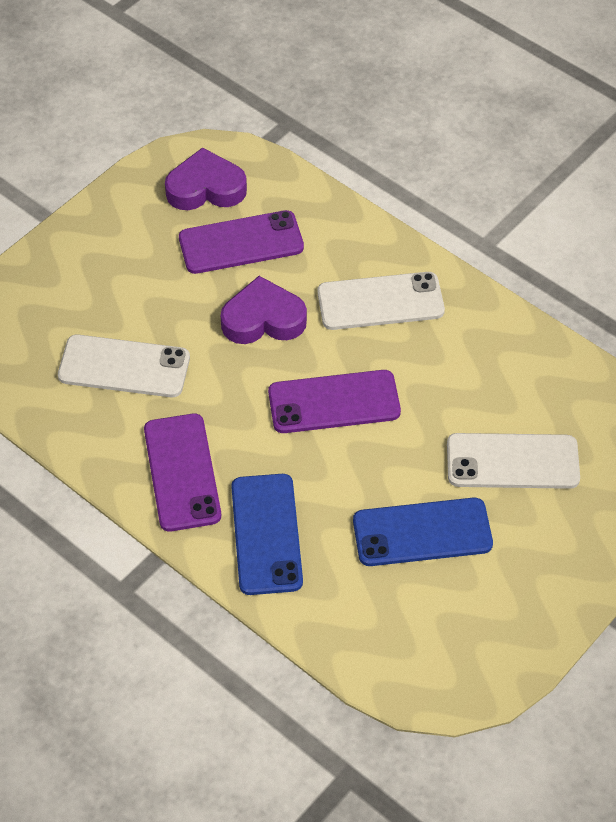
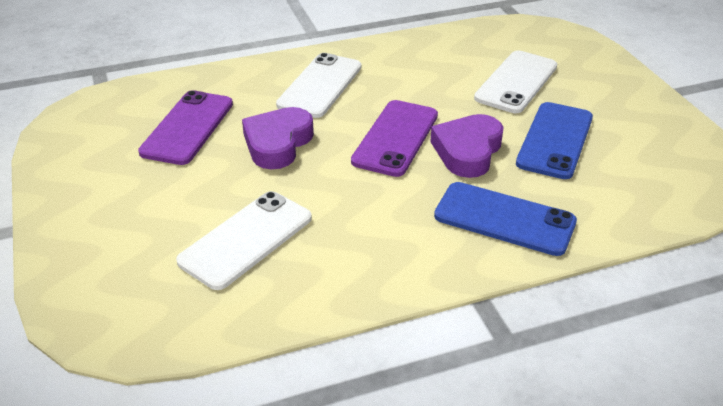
camera: 60 degrees left, 15 degrees down
purple phone [144,414,221,531] -> none
purple heart [165,147,247,210] -> purple heart moved to [430,114,503,178]

